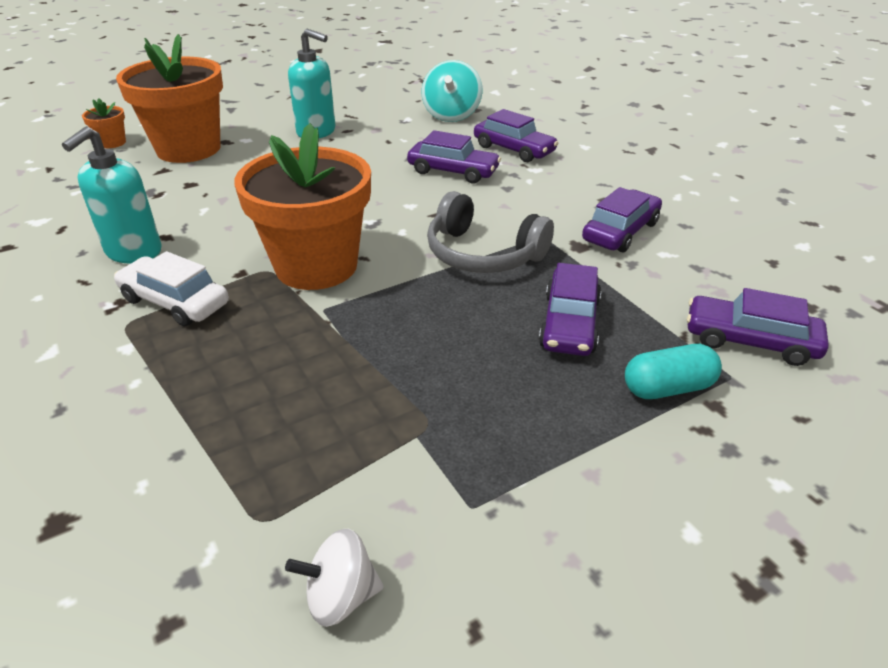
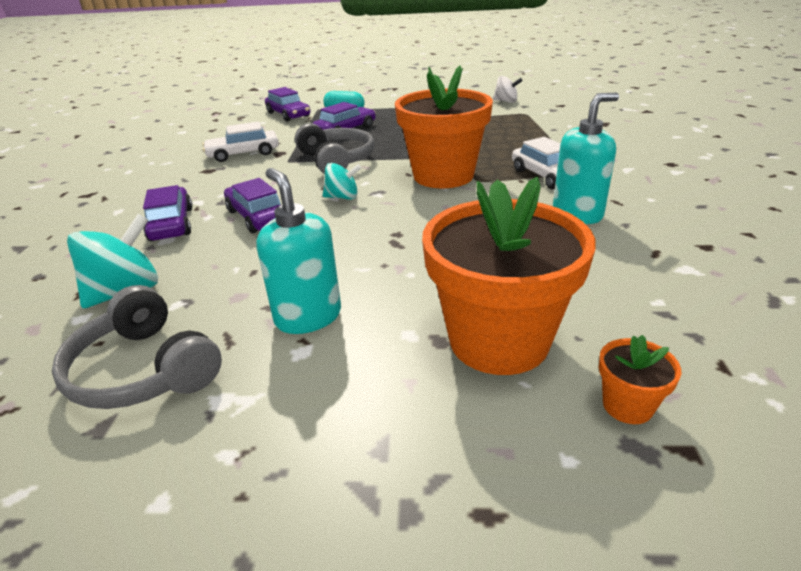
camera: 145 degrees left, 5 degrees down
purple car [582,187,662,253] -> white car [202,121,279,162]
none -> grey headphones [52,285,222,409]
none -> turquoise spinning top [322,163,361,200]

